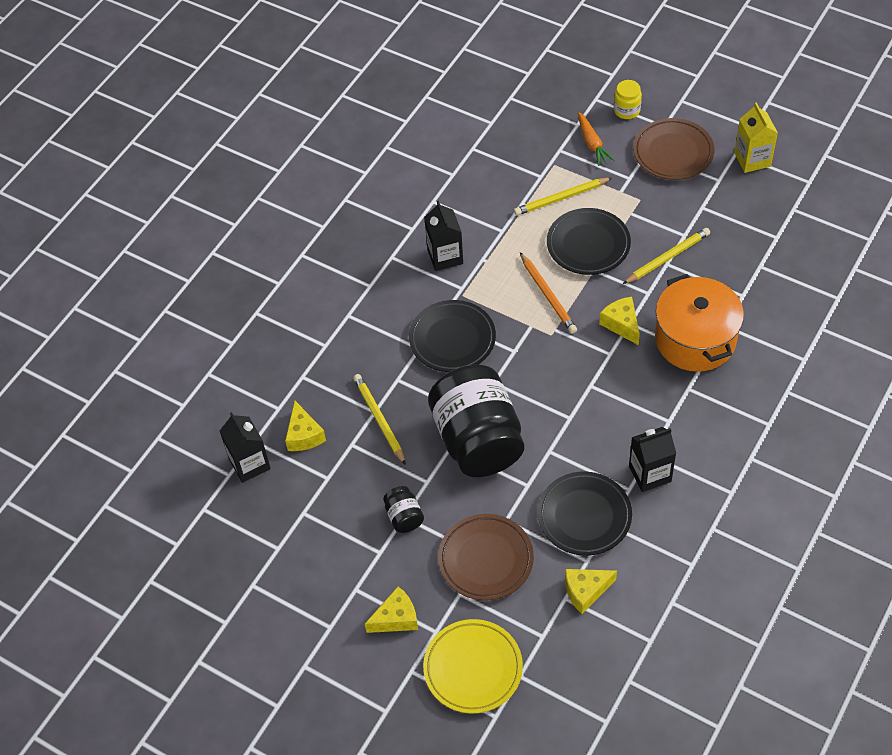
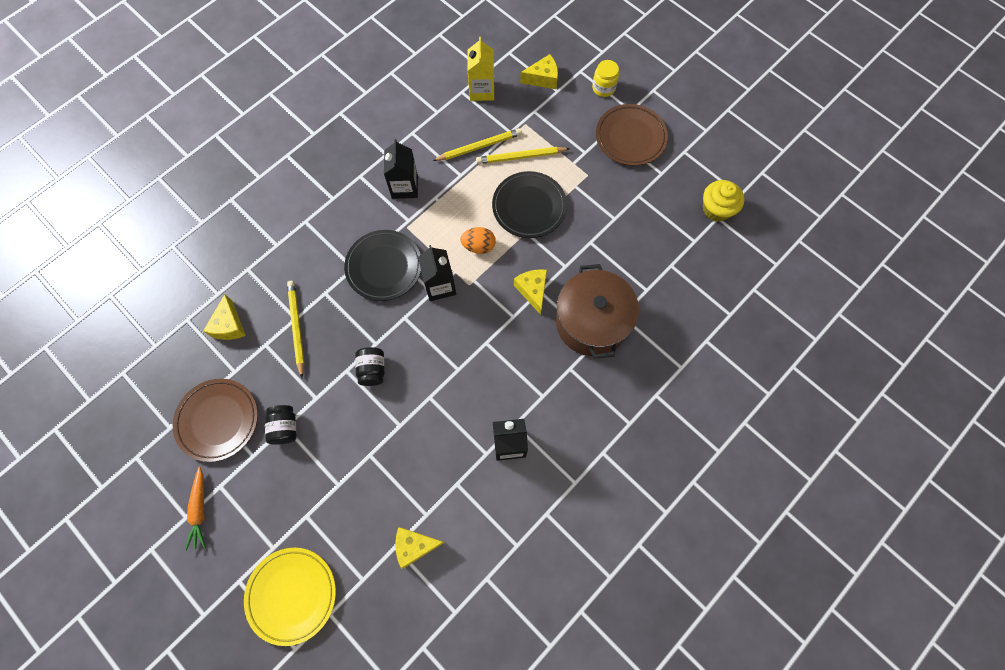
camera: 10 degrees right, 15 degrees up
black carton [220,412,271,483] -> black carton moved to [418,245,456,301]
yellow cheese [365,586,418,633] -> yellow cheese moved to [520,54,558,89]
black jar [428,365,524,477] -> black jar [355,347,385,386], size x0.41
brown plate [438,514,534,600] -> brown plate moved to [173,379,258,462]
orange pencil [520,252,577,334] -> orange egg [460,227,496,254]
black plate [538,472,632,556] -> none
orange carrot [578,112,615,166] -> orange carrot moved to [185,467,206,551]
yellow pencil [623,228,710,284] -> yellow pencil moved to [432,128,522,161]
orange pot [655,274,744,372] -> brown pot [556,264,639,358]
yellow carton [734,102,778,173] -> yellow carton moved to [467,37,494,101]
none -> yellow cupcake [703,180,744,222]

